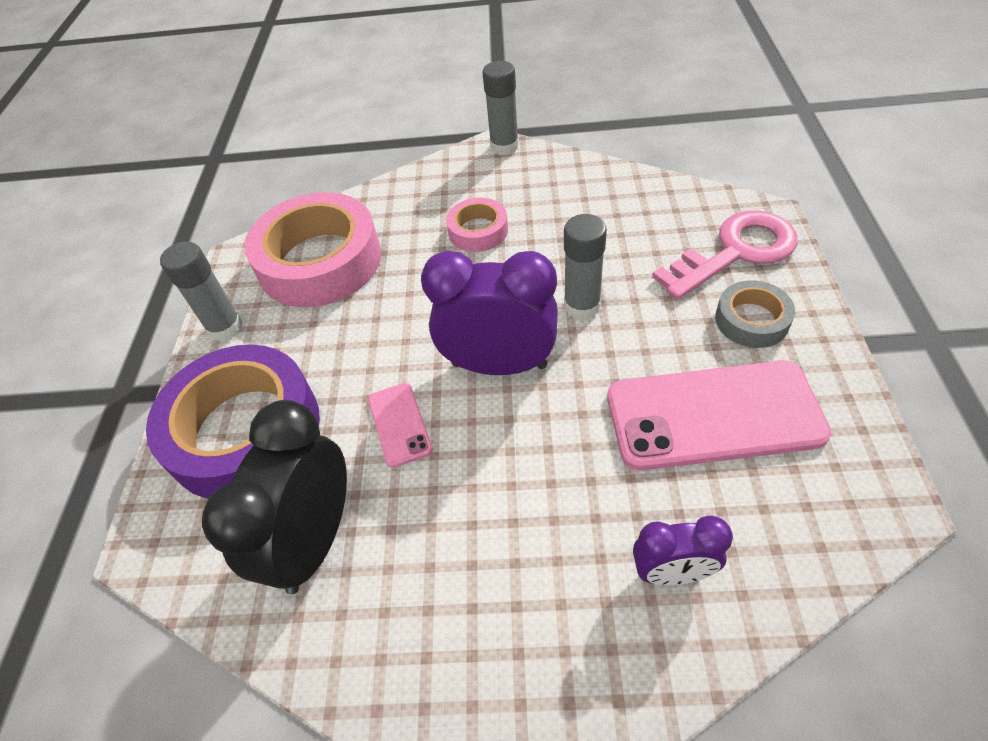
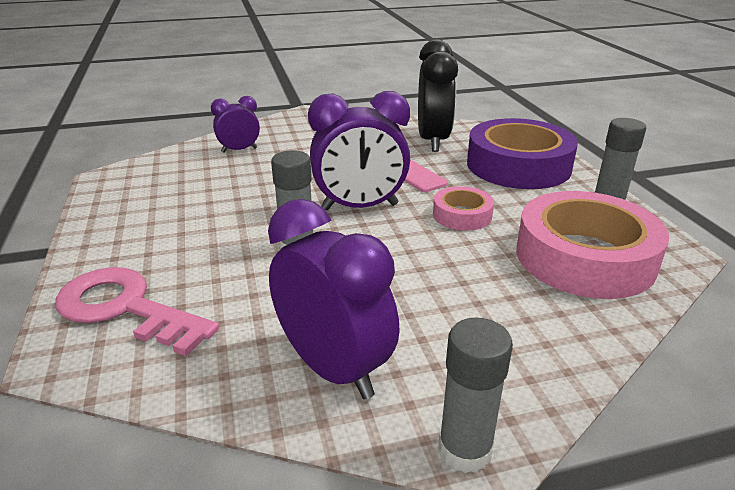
camera: 160 degrees right, 20 degrees down
pink tape [446,198,508,252] -> pink tape moved to [433,186,494,230]
pink phone [607,360,831,471] -> none
pink key [652,210,798,300] -> pink key turned 75 degrees clockwise [55,267,219,356]
grey tape [715,280,795,348] -> none
none -> purple clock [268,199,400,399]

